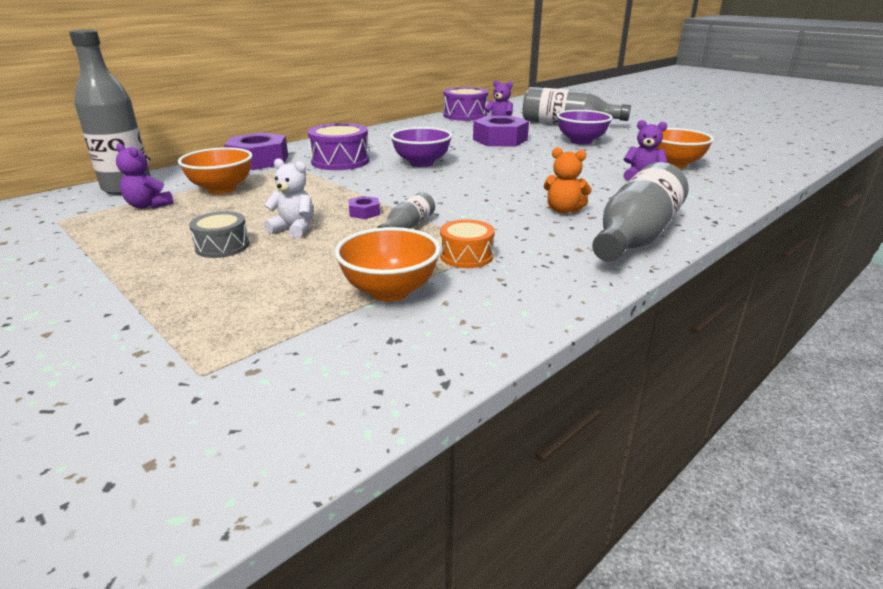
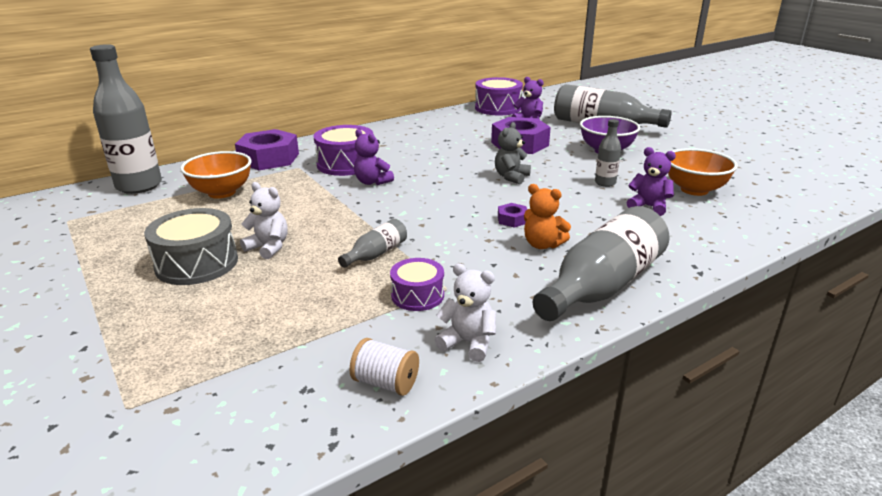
camera: 10 degrees right, 0 degrees up
purple teddy bear [116,143,174,209] -> purple teddy bear moved to [354,129,394,185]
grey drum [189,211,249,258] -> grey drum [144,208,238,285], size x1.63
orange bowl [335,227,441,302] -> none
purple nut [348,196,380,219] -> purple nut moved to [498,203,527,228]
purple bowl [390,127,452,167] -> none
orange drum [440,219,495,268] -> purple drum [390,258,444,311]
none -> white spool [350,338,419,396]
none -> white teddy bear [435,263,496,362]
none -> grey teddy bear [495,122,531,184]
none -> grey bottle [595,119,621,187]

